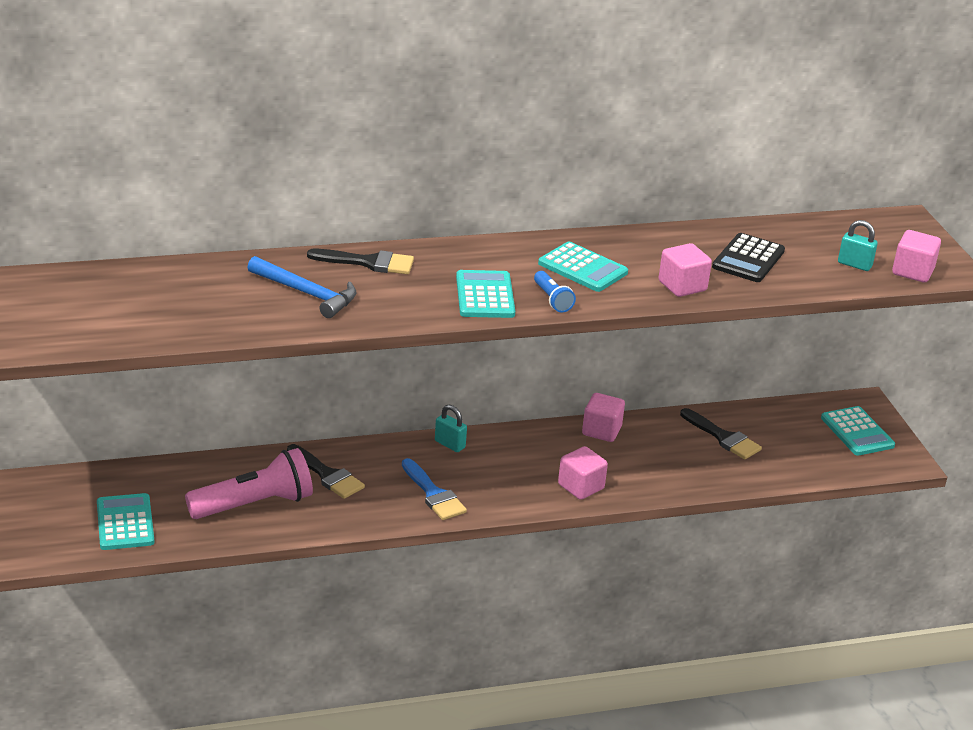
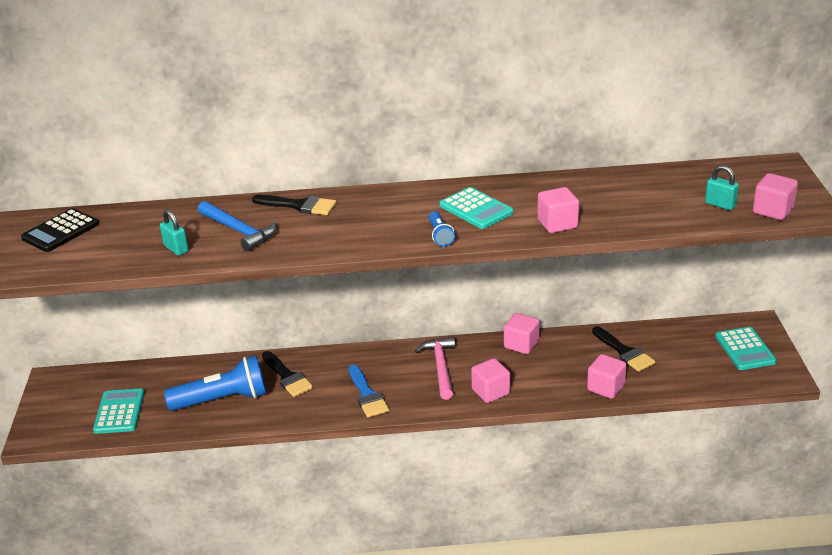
camera: 15 degrees right, 0 degrees up
pink flashlight [185,448,313,519] -> blue flashlight [164,356,266,411]
turquoise padlock [435,404,467,452] -> turquoise padlock moved to [160,209,189,256]
turquoise calculator [456,270,515,318] -> none
black calculator [712,233,785,282] -> black calculator moved to [21,208,99,252]
none -> pink hammer [415,336,455,400]
none -> pink cube [587,354,627,399]

